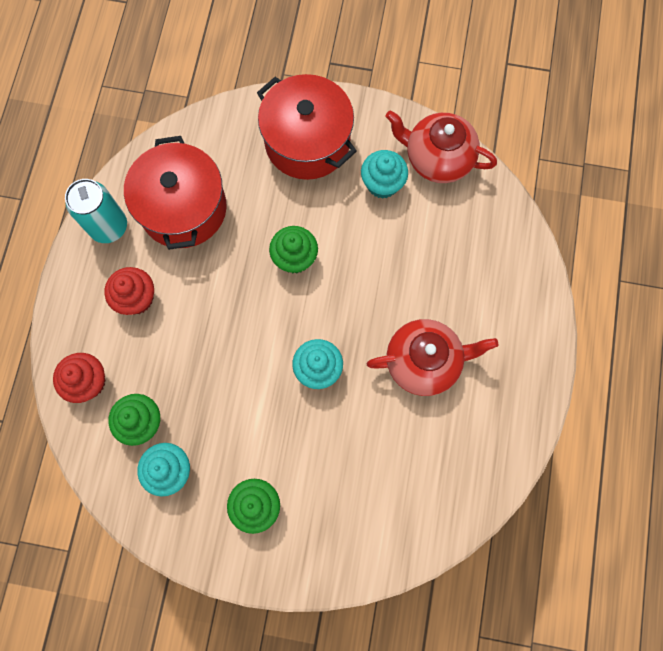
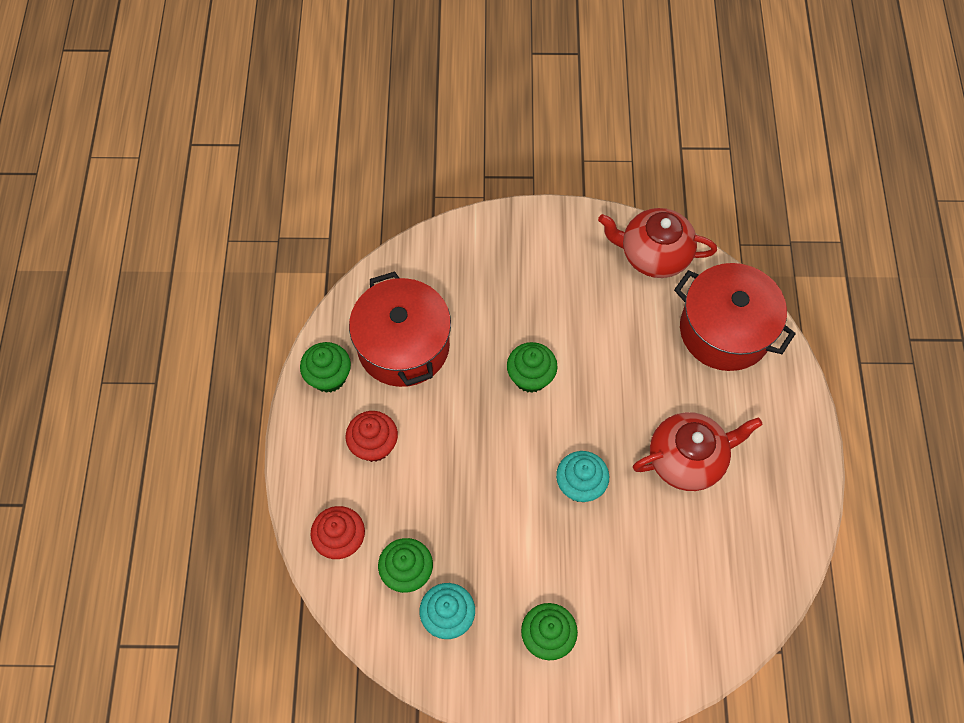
camera: 10 degrees left, 10 degrees down
turquoise can [65,179,127,243] -> green cupcake [300,342,351,393]
red pot [257,74,357,180] -> red pot moved to [674,263,796,371]
turquoise cupcake [361,150,408,199] -> none

